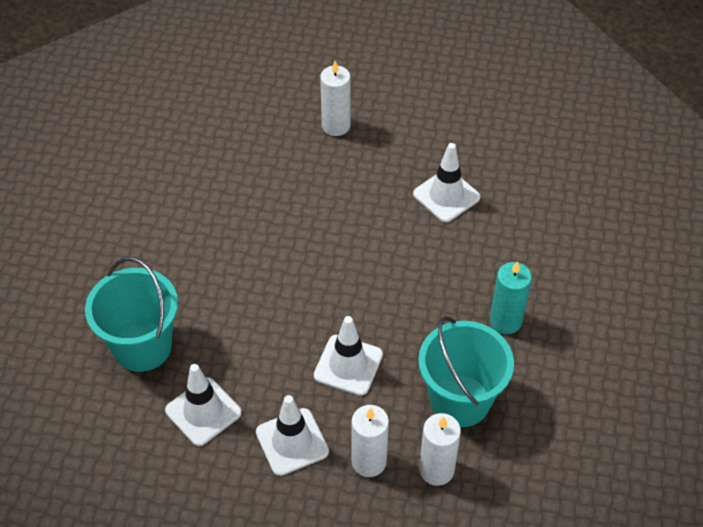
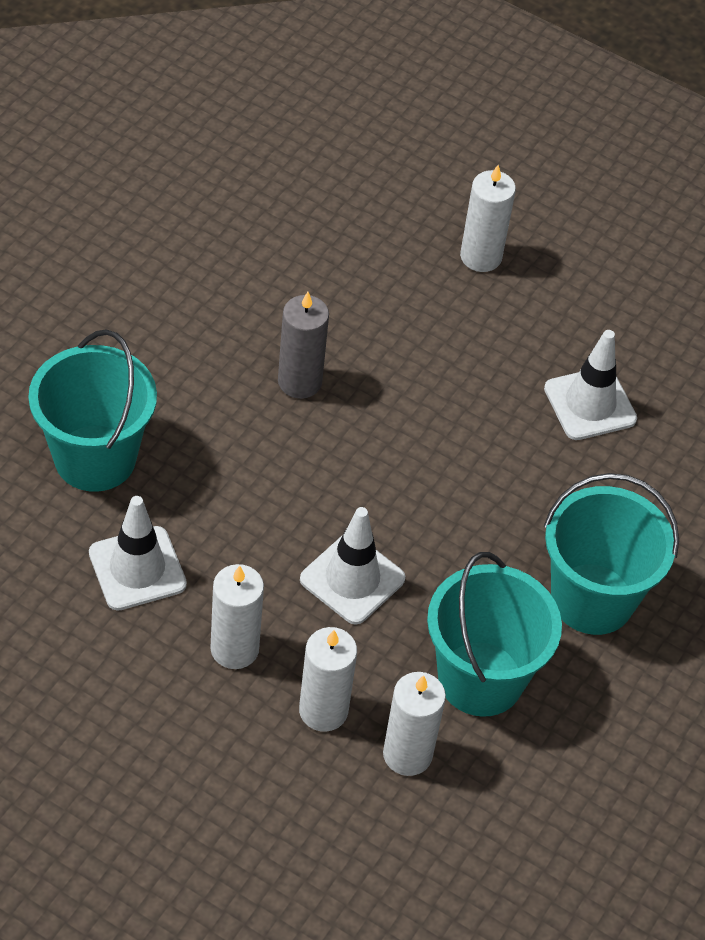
camera: 15 degrees right, 0 degrees up
white traffic cone [256,395,329,476] -> white candle [210,564,264,669]
turquoise candle [490,261,532,334] -> turquoise bucket [544,473,679,635]
none -> grey candle [278,292,329,399]

